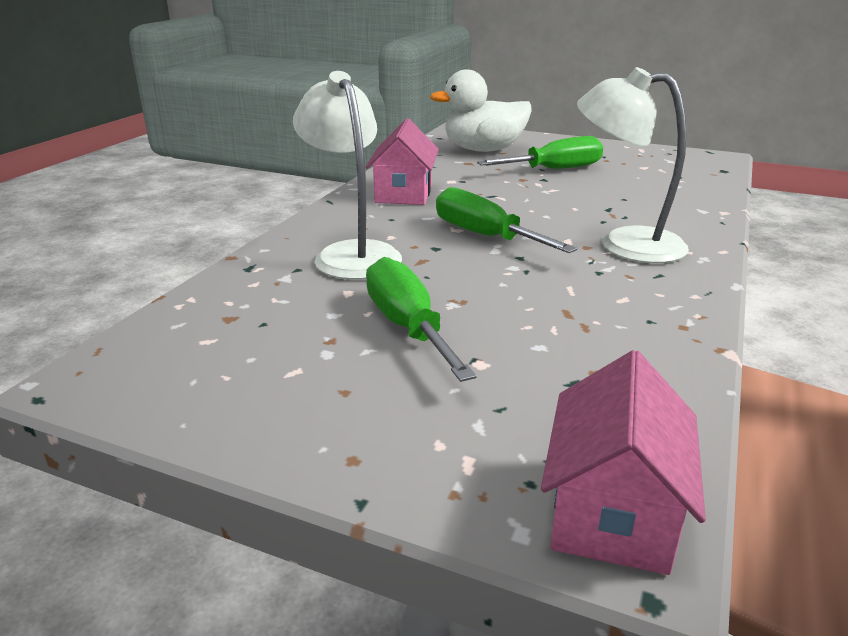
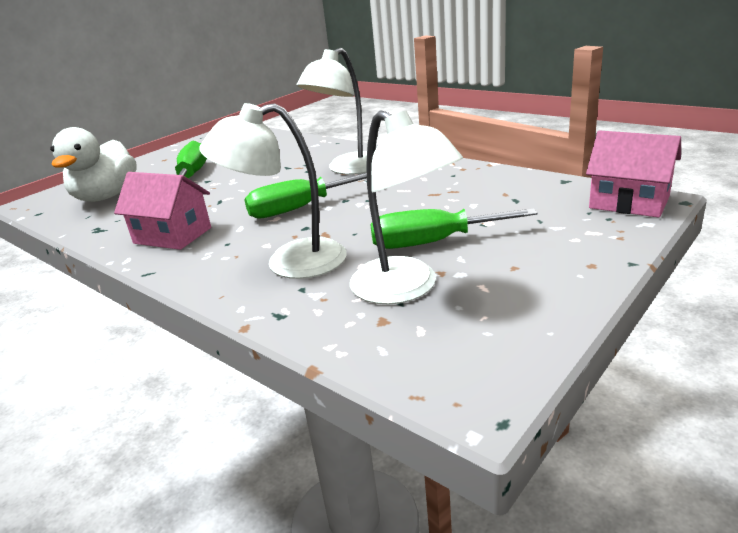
camera: 70 degrees left, 0 degrees up
none -> white lamp [350,110,463,305]

